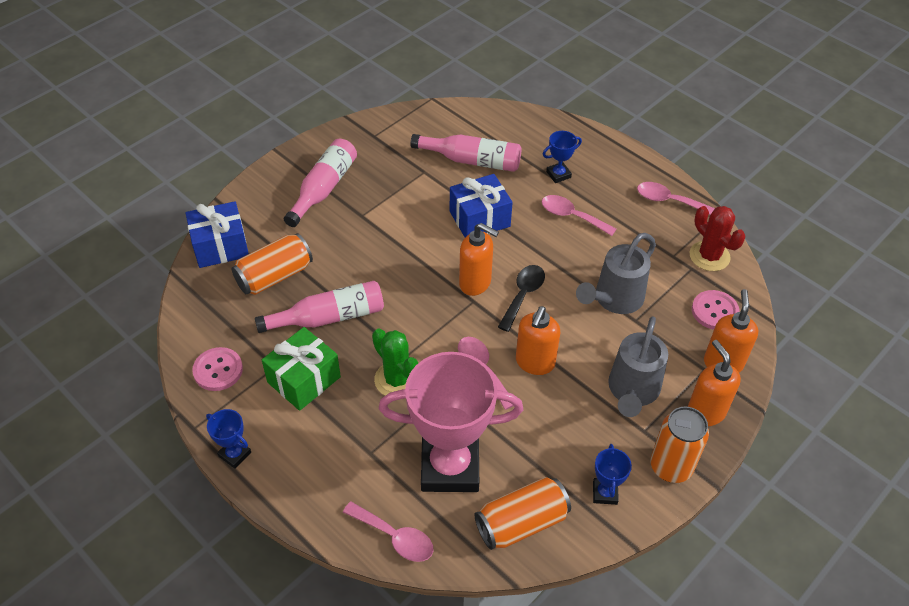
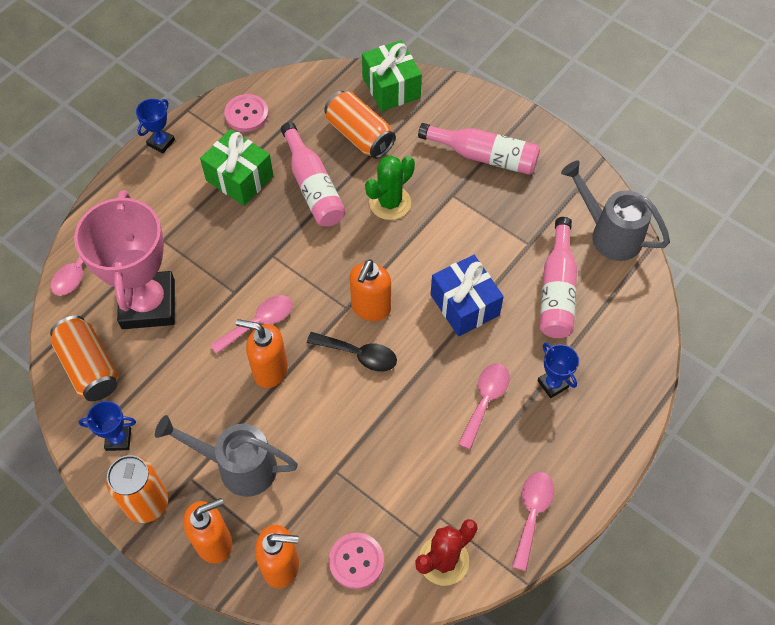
camera: 85 degrees right, 10 degrees up
blue gift [186,201,249,268] -> green gift [362,40,422,111]
green cactus [372,329,418,396] -> green cactus moved to [365,155,415,220]
grey watering can [576,233,656,314] -> grey watering can moved to [561,160,670,261]

